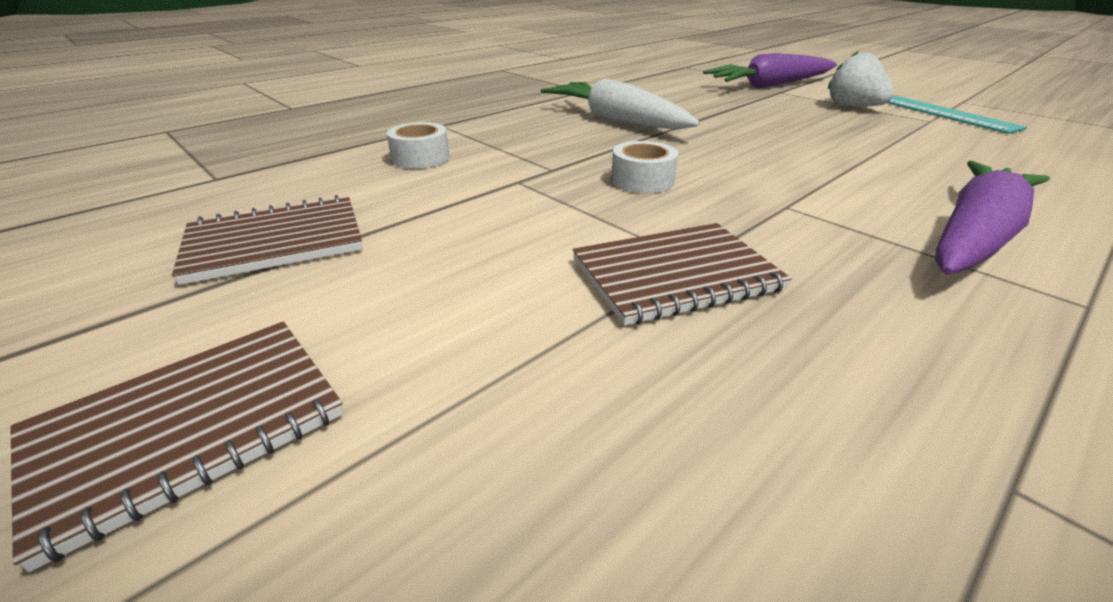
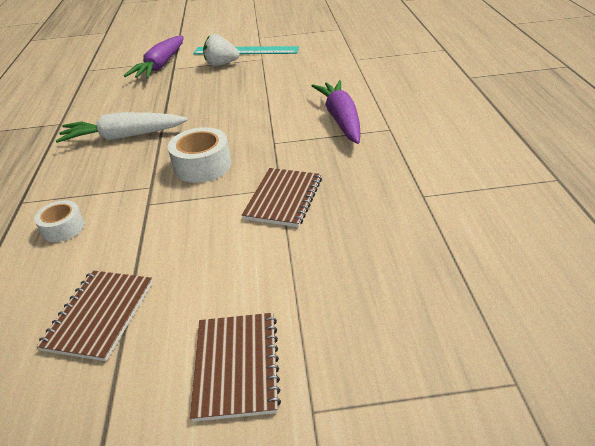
camera: 50 degrees left, 5 degrees up
white tape [611,141,678,193] -> white tape [168,127,231,183], size x1.59

